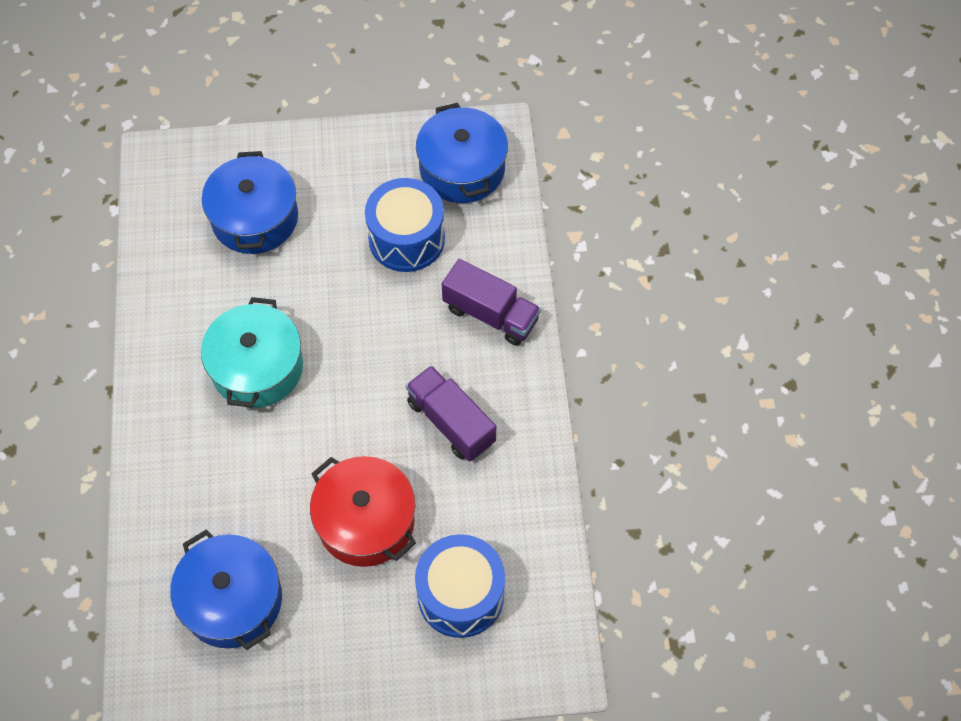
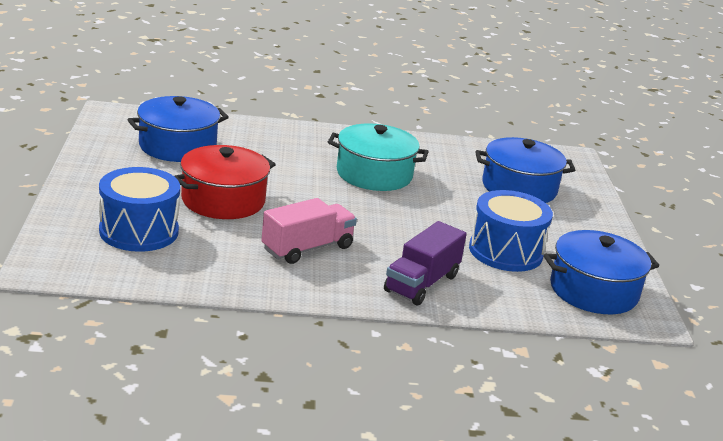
camera: 90 degrees right, 35 degrees down
purple truck [406,365,496,462] -> pink truck [261,198,357,264]

